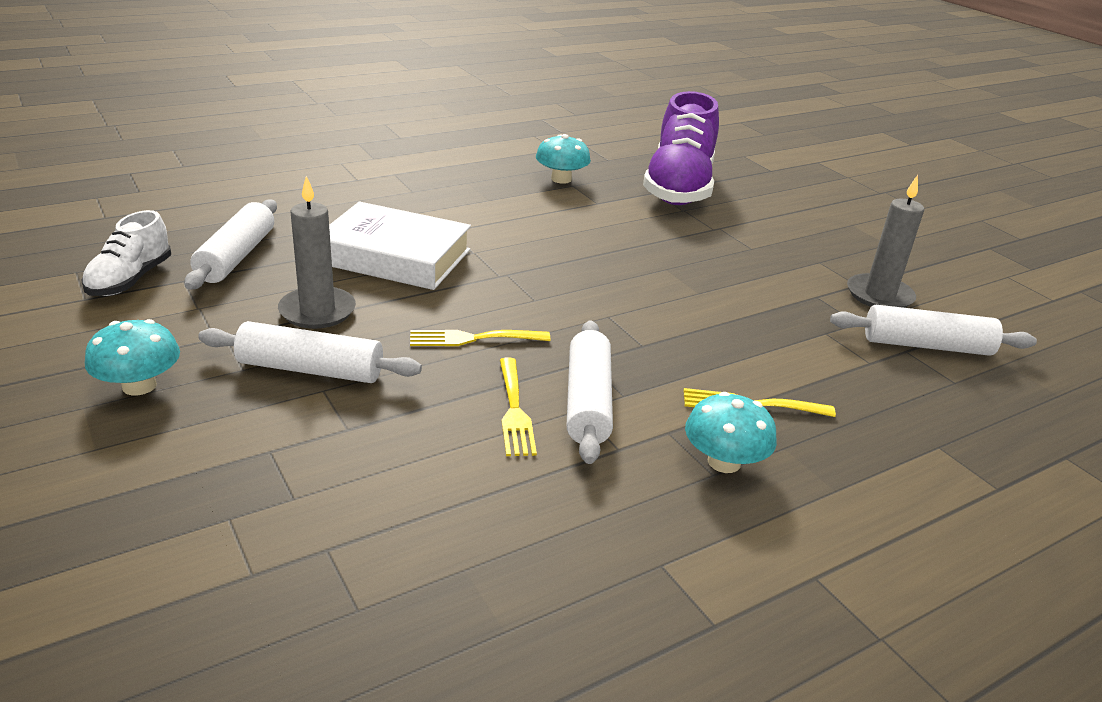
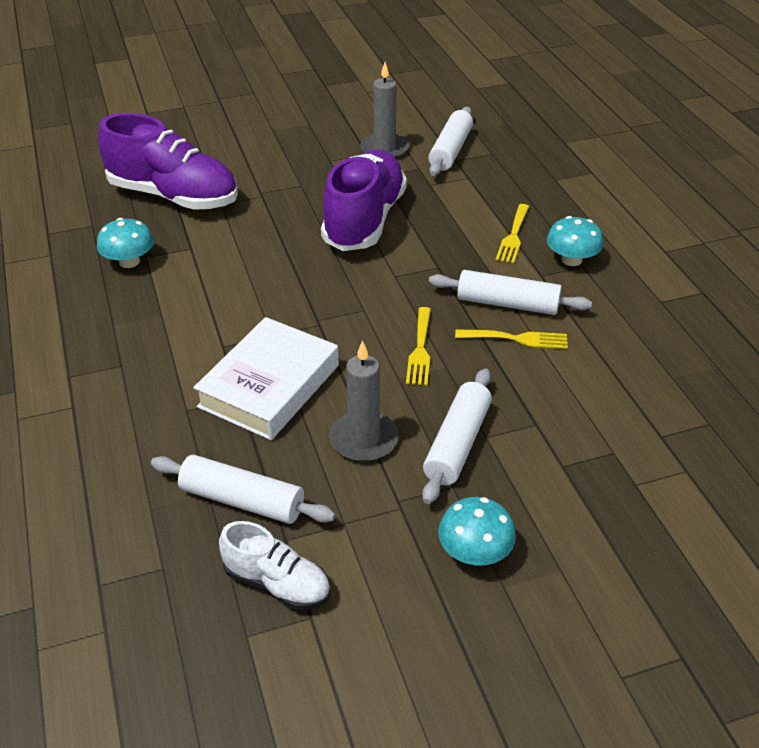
camera: 75 degrees left, 10 degrees up
none -> purple shoe [321,150,407,251]

